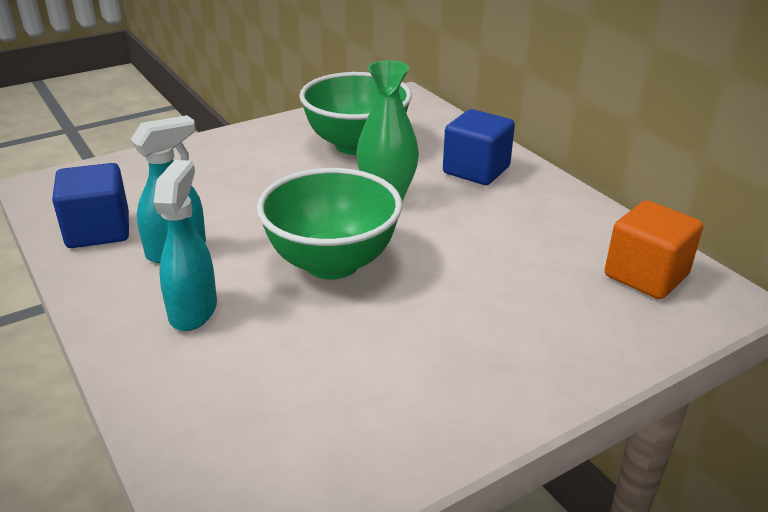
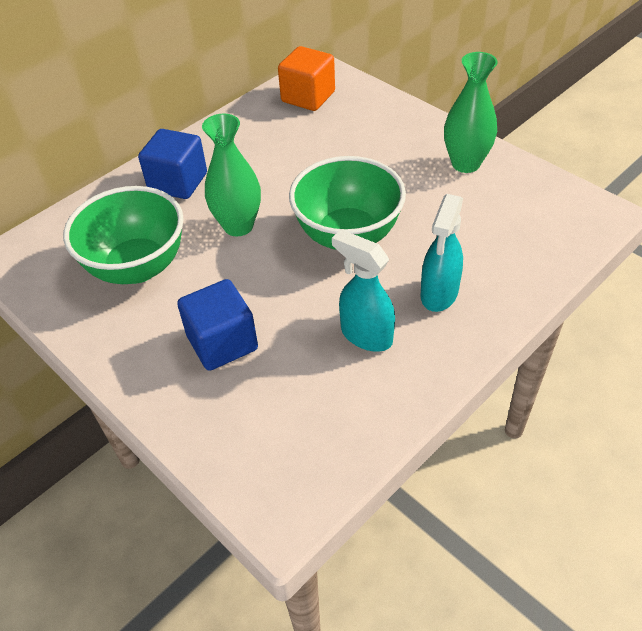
camera: 100 degrees left, 15 degrees up
blue cube [52,163,129,248] -> blue cube moved to [177,279,258,371]
turquoise spray bottle [154,160,217,331] -> turquoise spray bottle turned 60 degrees counterclockwise [420,194,463,312]
none -> green vase [444,52,498,173]

